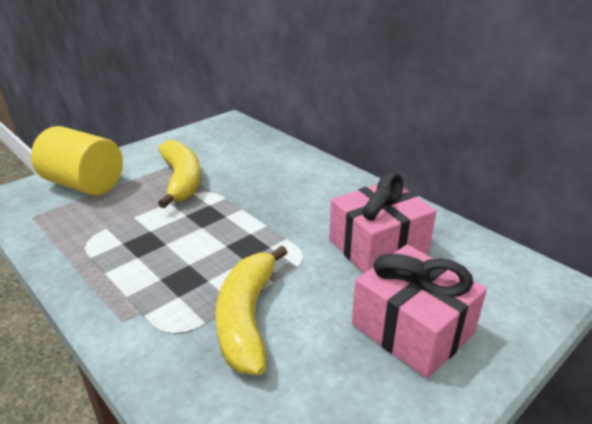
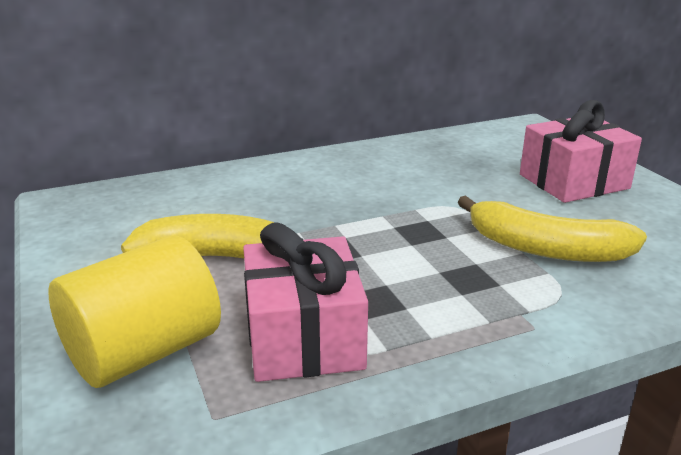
camera: 70 degrees left, 5 degrees down
pink gift [329,172,436,273] -> pink gift moved to [243,222,368,382]

